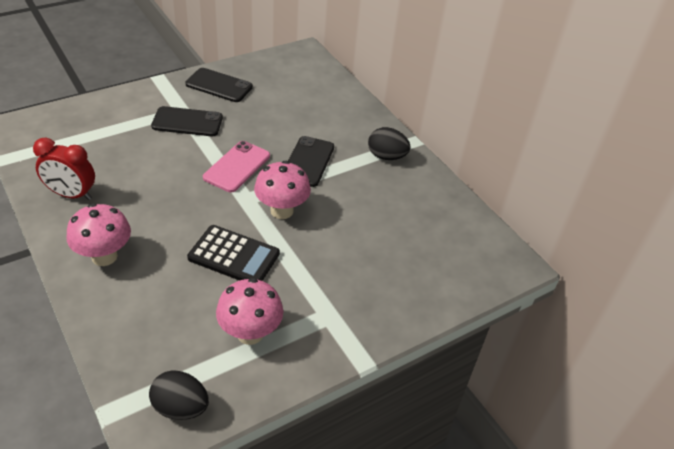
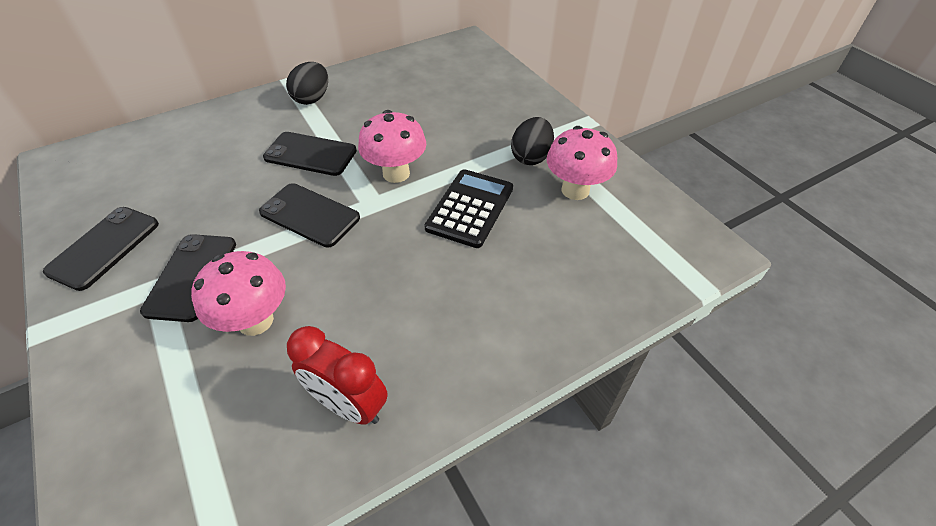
camera: 85 degrees left, 5 degrees up
red clock [33,138,95,200] -> red clock turned 105 degrees clockwise [287,326,388,425]
pink mushroom [66,203,131,266] -> pink mushroom moved to [191,251,286,336]
black egg [149,370,209,420] -> black egg moved to [511,117,554,165]
pink phone [203,141,270,192] -> black phone [259,183,360,248]

